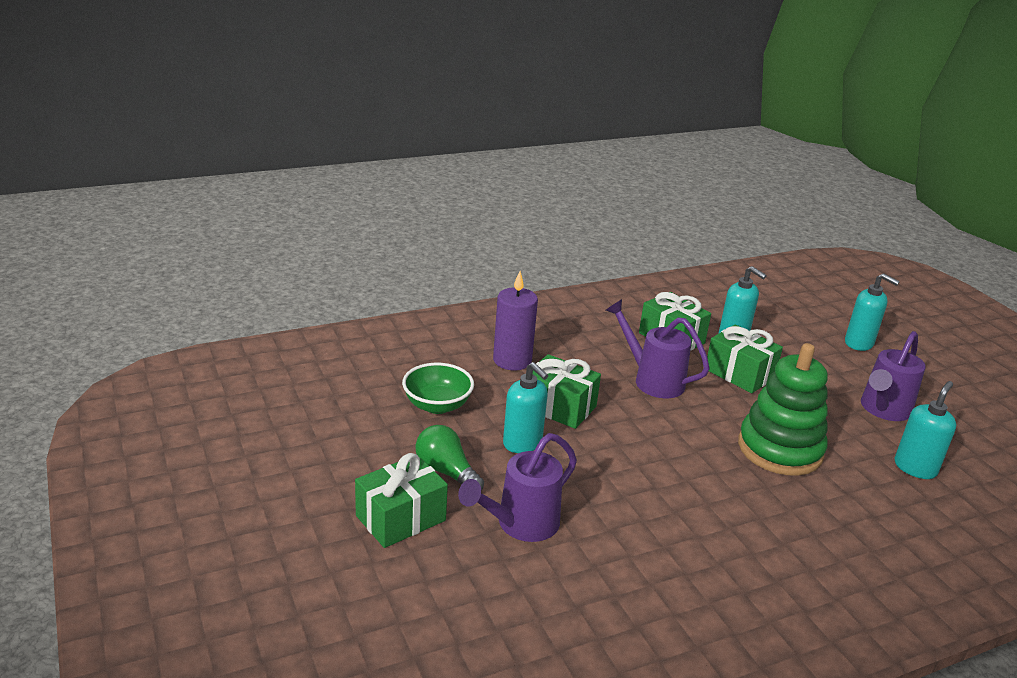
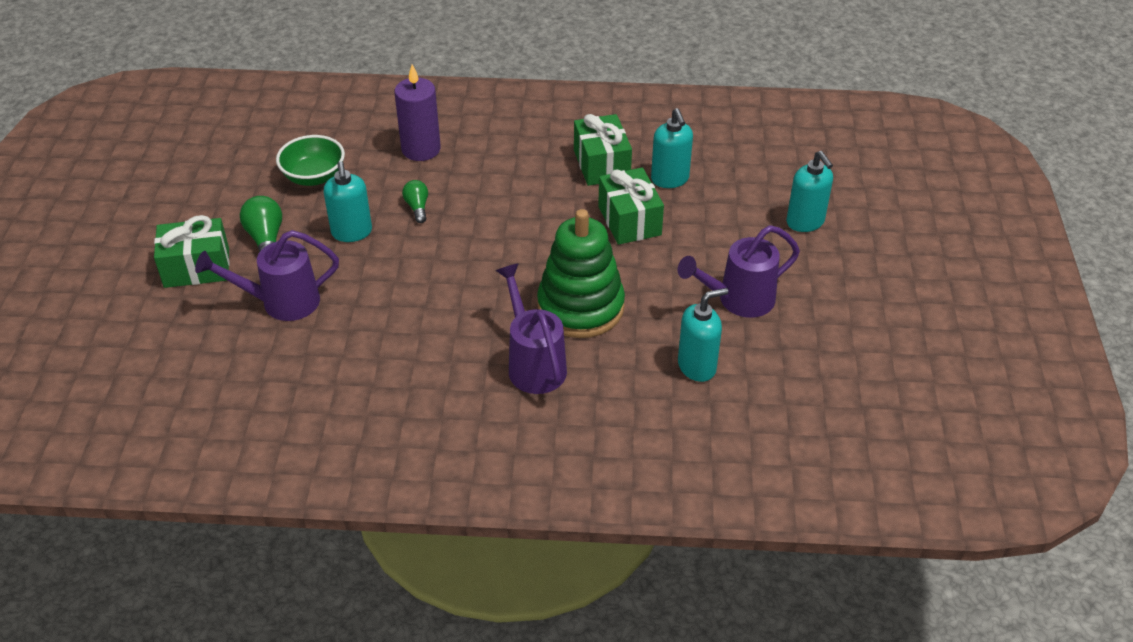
camera: 30 degrees right, 15 degrees up
green gift [533,354,601,429] -> green light bulb [402,180,428,223]
purple watering can [606,299,710,398] -> purple watering can moved to [496,264,567,394]

